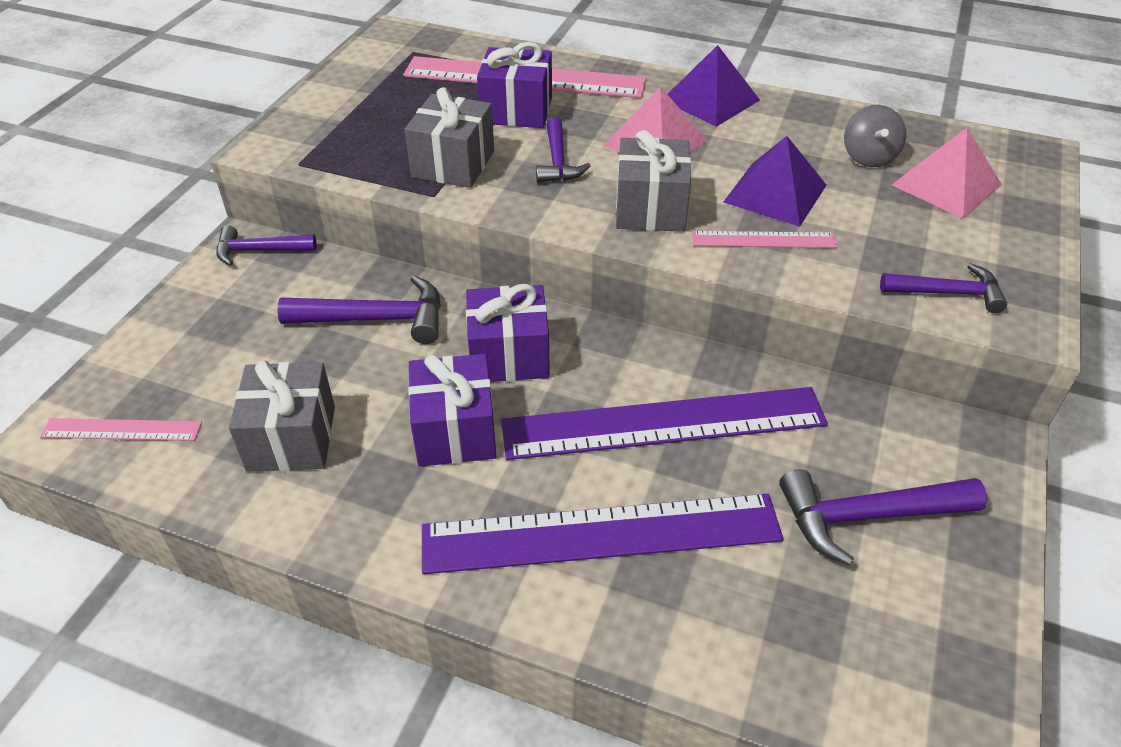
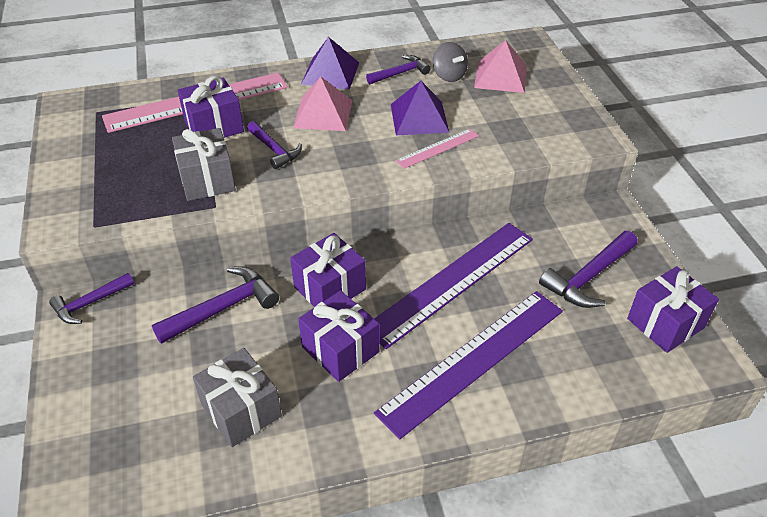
camera: 35 degrees left, 0 degrees up
pink ruler [40,418,202,441] -> none
grey gift [616,130,691,232] -> none
purple hammer [880,263,1007,313] -> purple hammer moved to [366,55,431,84]
none -> purple gift [627,266,719,353]

